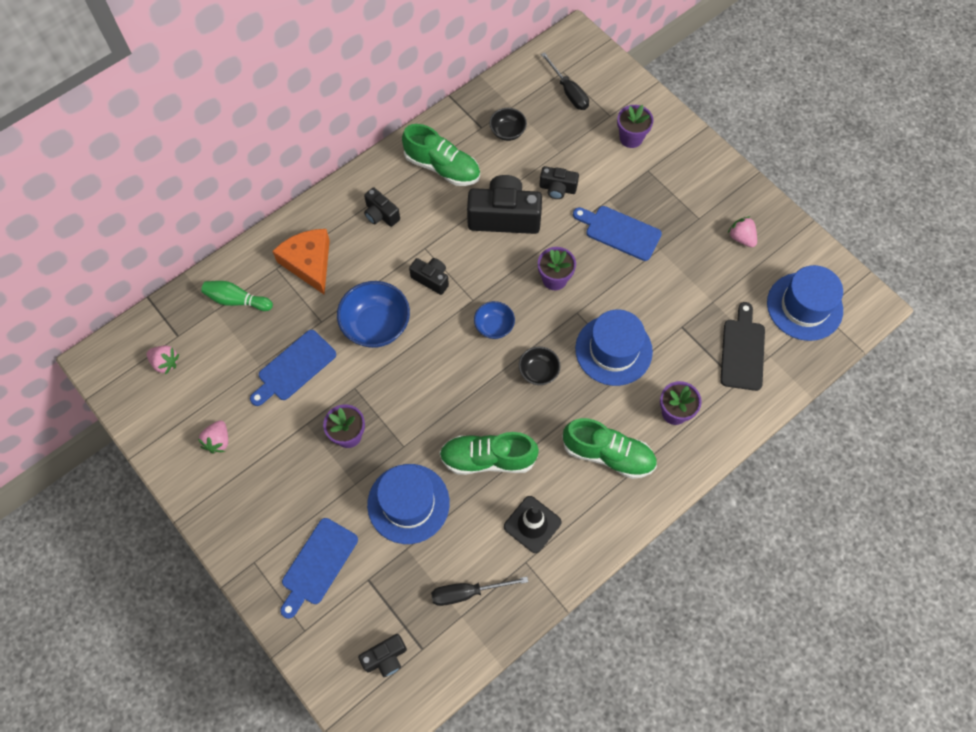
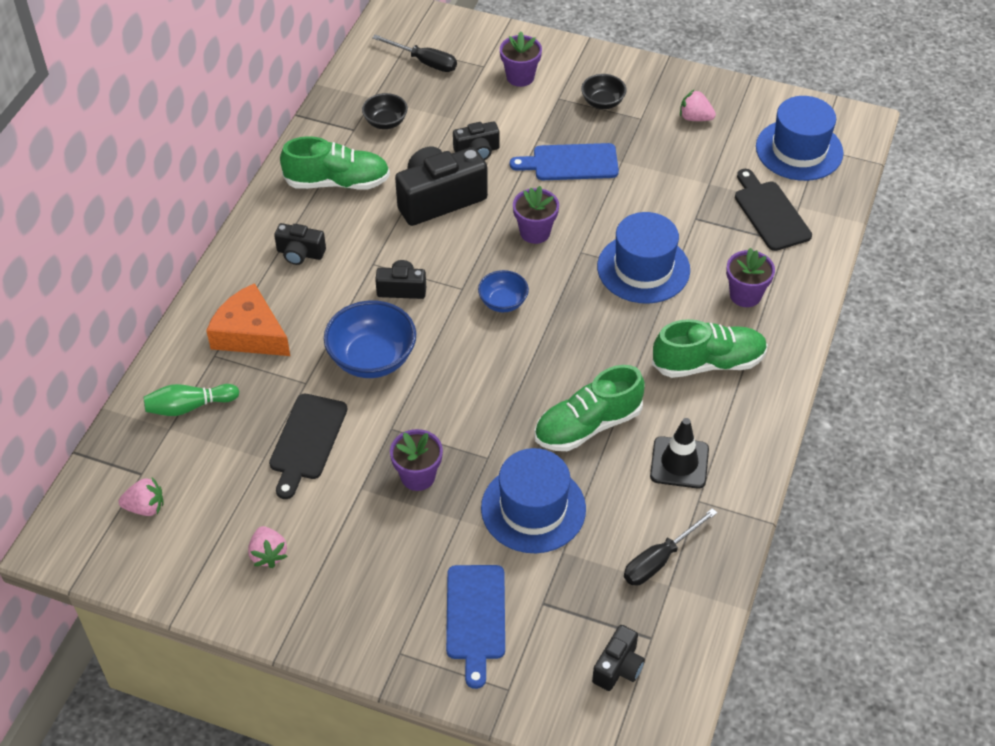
camera: 30 degrees left, 15 degrees down
blue cutting board [250,330,336,406] -> black cutting board [269,394,347,499]
black bowl [519,347,561,385] -> black bowl moved to [581,74,627,109]

